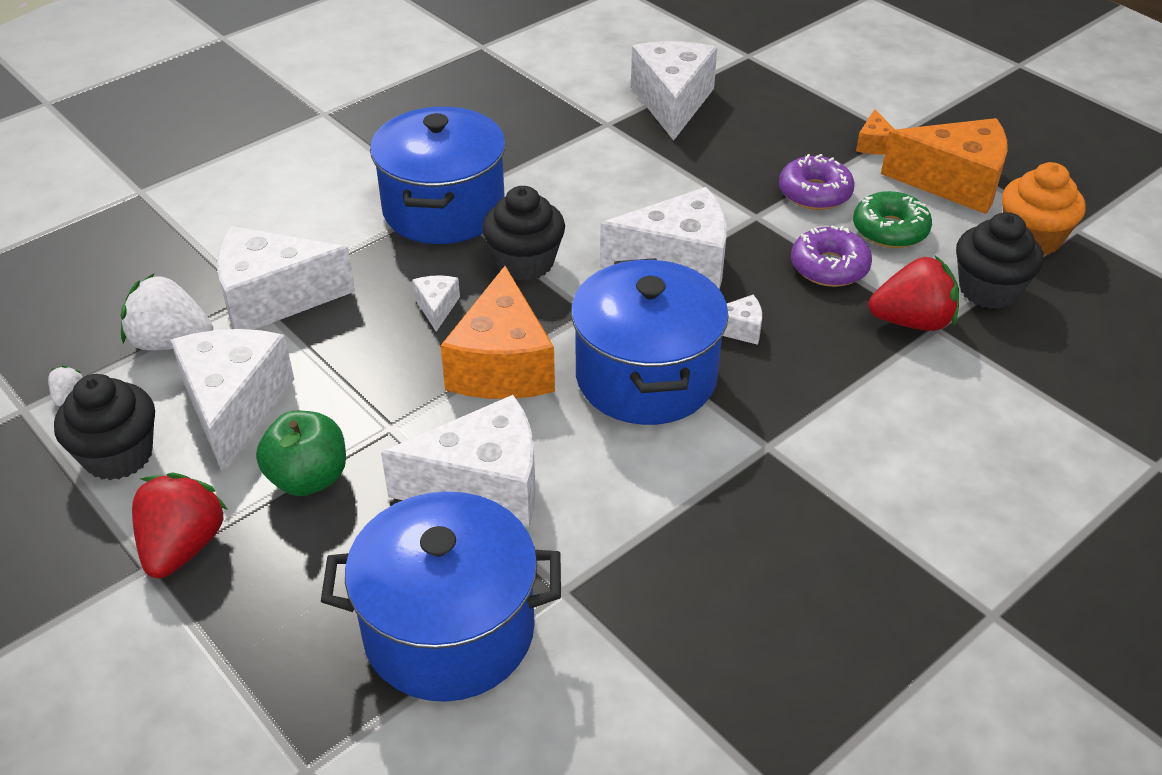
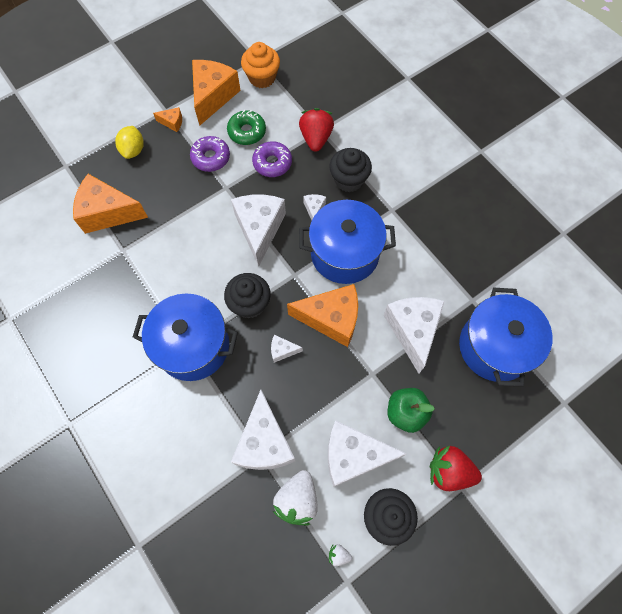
camera: 85 degrees left, 25 degrees up
white cheese [631,41,717,141] -> orange cheese [73,174,148,234]
black cupcake [956,212,1043,309] -> black cupcake moved to [329,148,372,192]
none -> yellow lemon [115,126,144,159]

